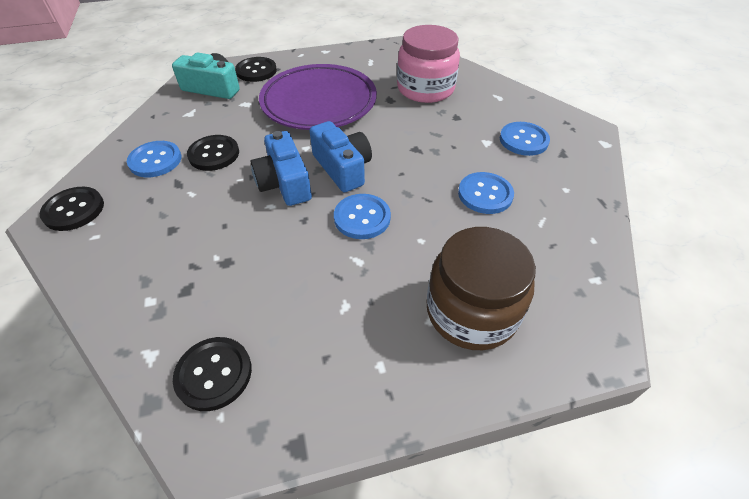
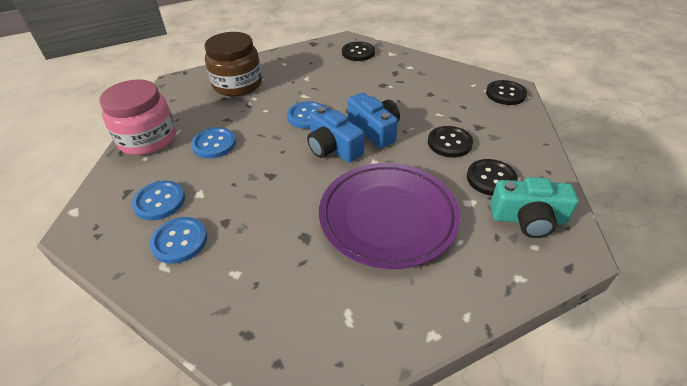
camera: 170 degrees right, 5 degrees down
blue button [127,141,182,177] -> blue button moved to [150,217,207,264]
black button [235,57,277,82] -> black button moved to [467,159,518,196]
pink jar [397,25,460,103] -> pink jar moved to [99,79,176,155]

